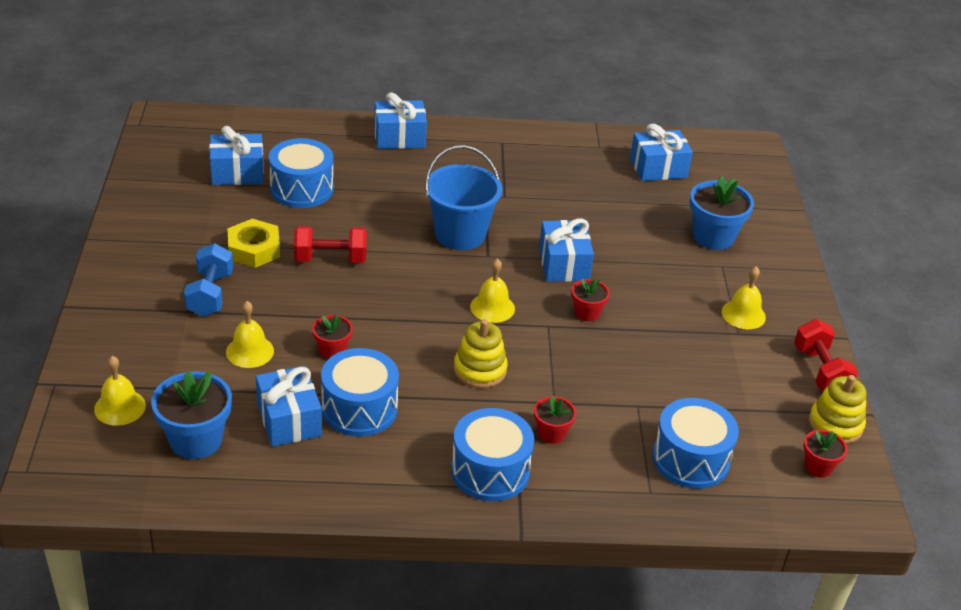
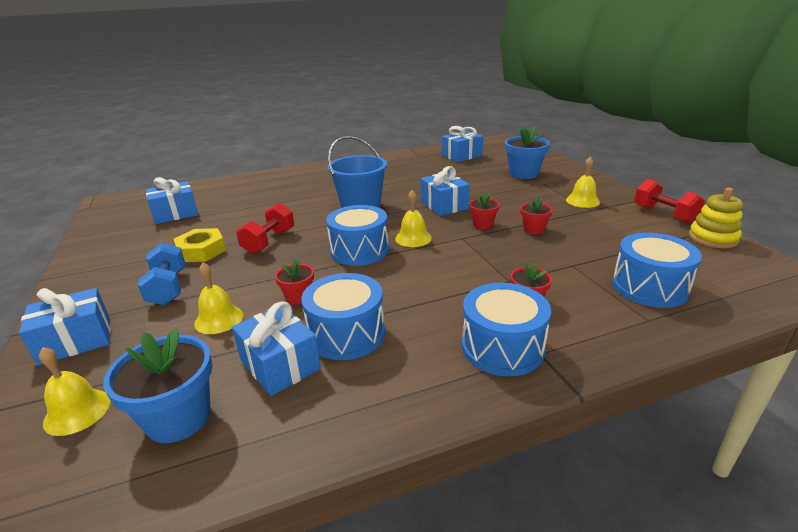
camera: 15 degrees left, 10 degrees down
blue drum [269,138,334,208] -> blue drum moved to [326,205,389,266]
red dumbbell [294,226,367,263] -> red dumbbell turned 45 degrees counterclockwise [236,203,295,254]
blue gift [374,92,427,149] -> blue gift moved to [19,288,111,366]
yellow stacking toy [454,319,508,388] -> none
red flower pot [804,430,847,478] -> red flower pot moved to [520,197,553,235]

